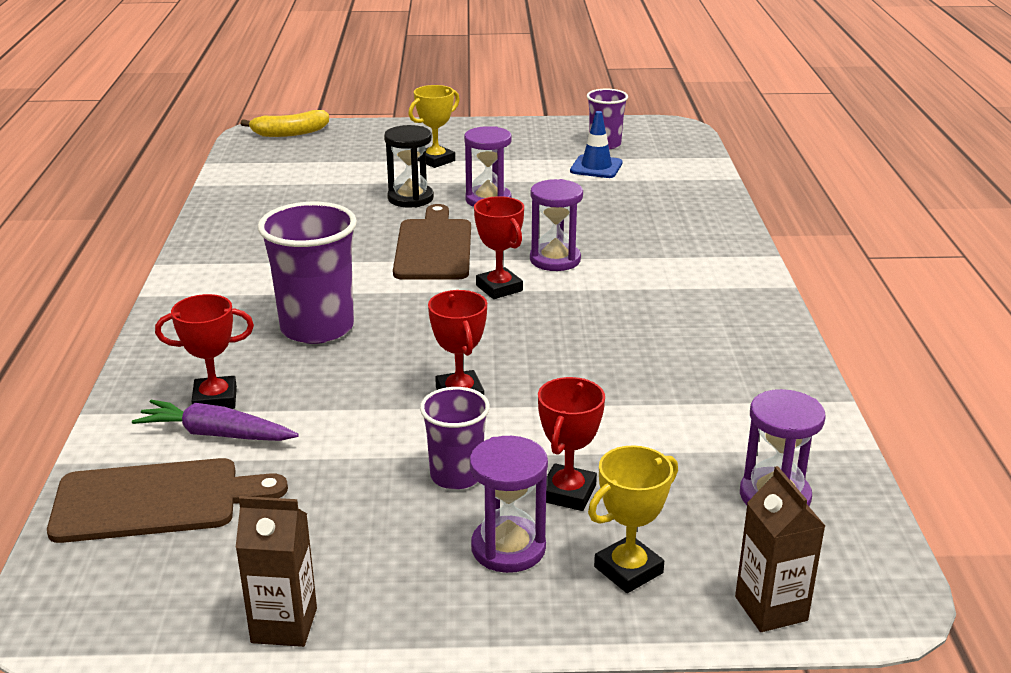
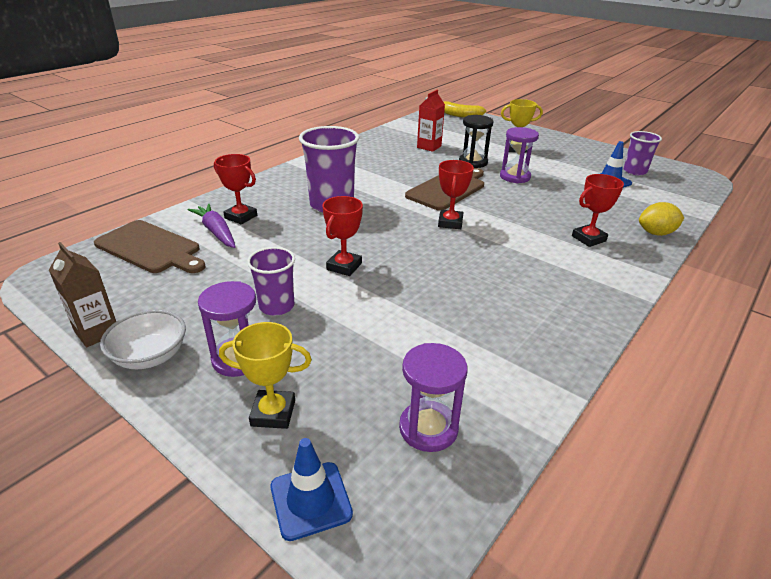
camera: 40 degrees right, 5 degrees up
purple hourglass [530,179,583,271] -> none
red trophy [538,377,605,511] -> red trophy moved to [572,174,624,247]
brown carton [735,466,825,632] -> blue traffic cone [271,438,353,541]
none -> white bowl [100,310,186,369]
none -> red carton [417,90,445,152]
none -> yellow lemon [639,202,684,236]

